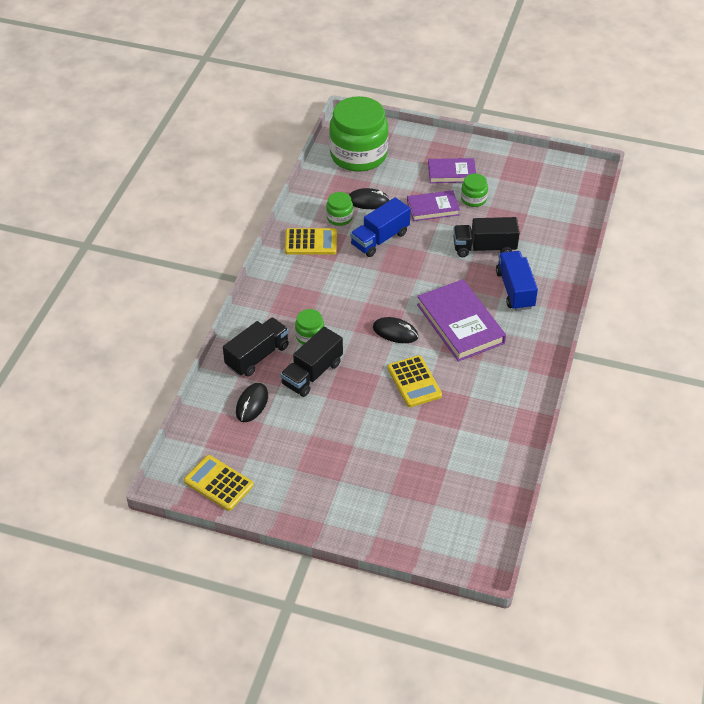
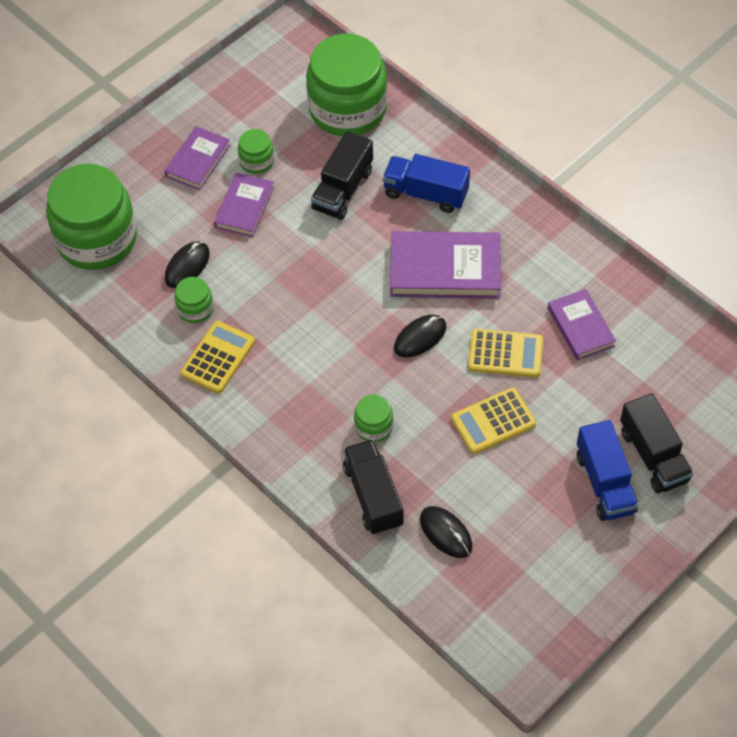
camera: 60 degrees left, 10 degrees up
yellow calculator [184,455,254,511] -> yellow calculator moved to [451,388,536,454]
black truck [280,327,343,397] -> black truck moved to [620,393,693,493]
blue truck [350,197,411,257] -> blue truck moved to [577,420,639,521]
none -> green jar [306,34,387,136]
none -> purple book [548,289,616,360]

